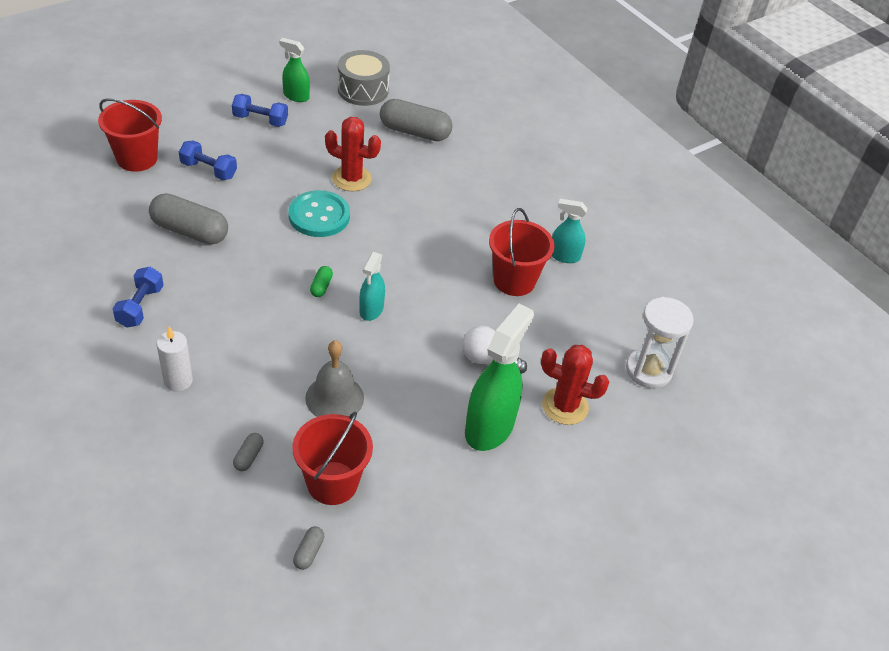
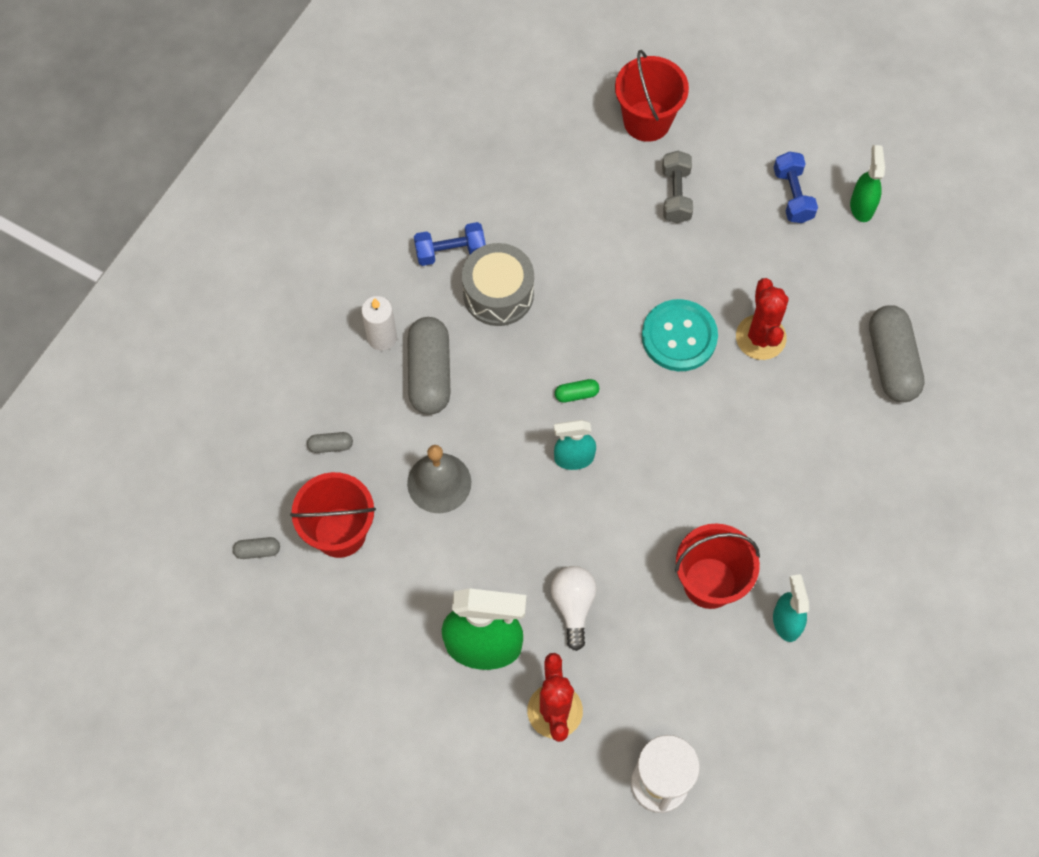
camera: 70 degrees right, 20 degrees up
grey capsule [149,193,228,244] -> grey capsule moved to [407,317,451,415]
blue dumbbell [179,141,237,180] -> grey dumbbell [662,151,693,223]
grey drum [338,50,390,106] -> grey drum moved to [462,243,534,326]

